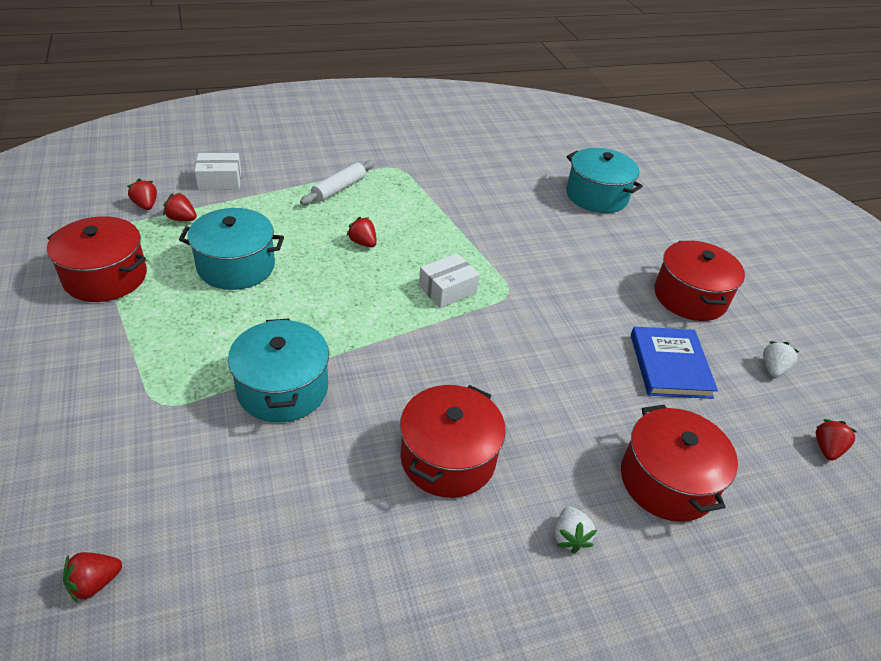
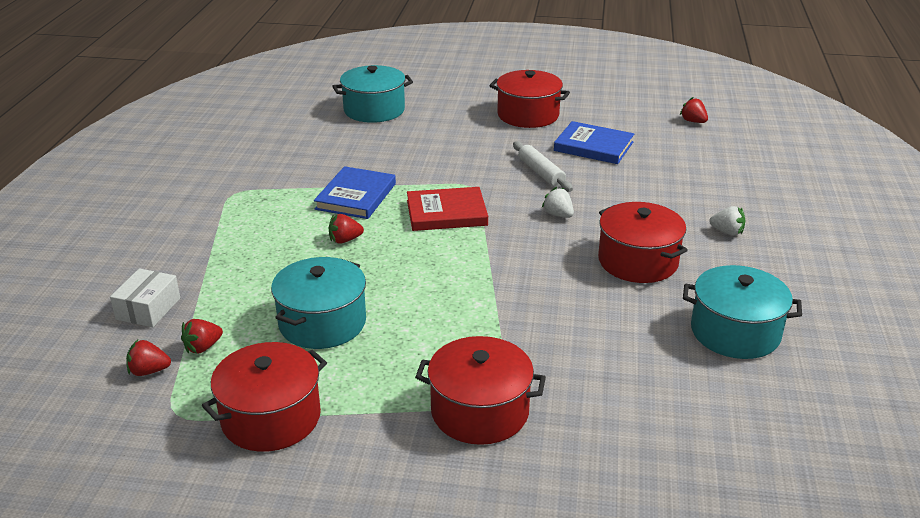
camera: 60 degrees left, 10 degrees down
red strawberry [63,552,122,603] -> none
turquoise pot [228,318,329,423] -> turquoise pot moved to [683,265,802,359]
white rolling pin [300,160,375,205] -> white rolling pin moved to [513,141,573,192]
white box [419,253,480,308] -> red book [407,187,488,231]
red pot [621,405,738,522] -> red pot moved to [415,336,546,445]
white strawberry [763,341,799,377] -> white strawberry moved to [542,187,574,218]
none -> blue book [314,166,396,219]

